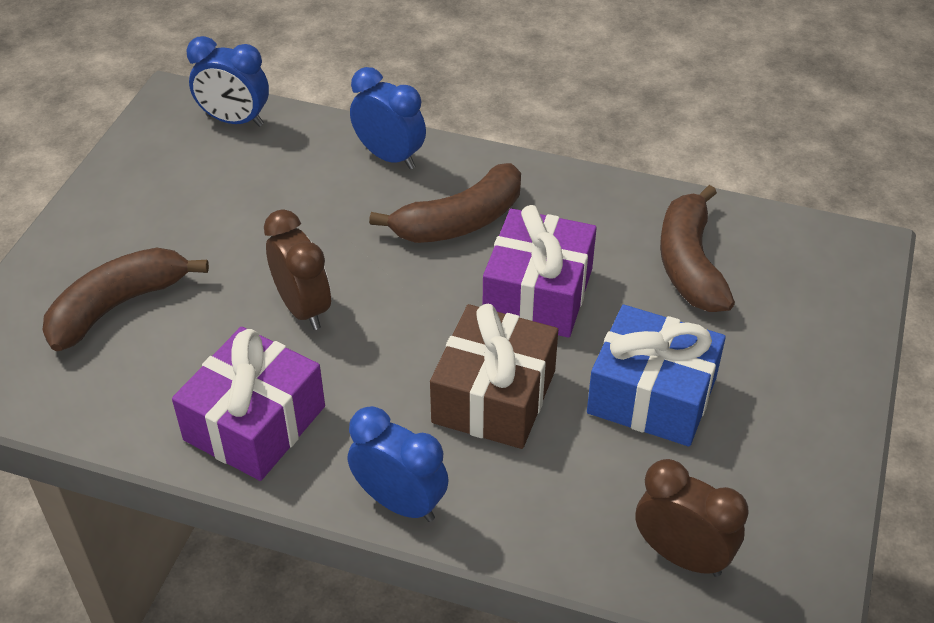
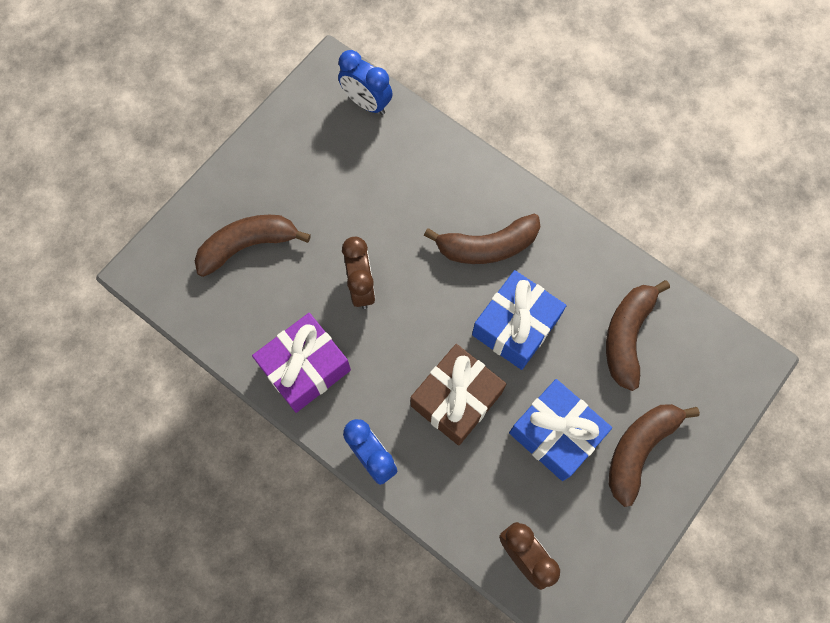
camera: 20 degrees right, 25 degrees up
blue clock [350,67,426,169] -> none
purple gift [483,205,597,338] -> blue gift [472,270,567,370]
none -> brown banana [609,404,700,507]

